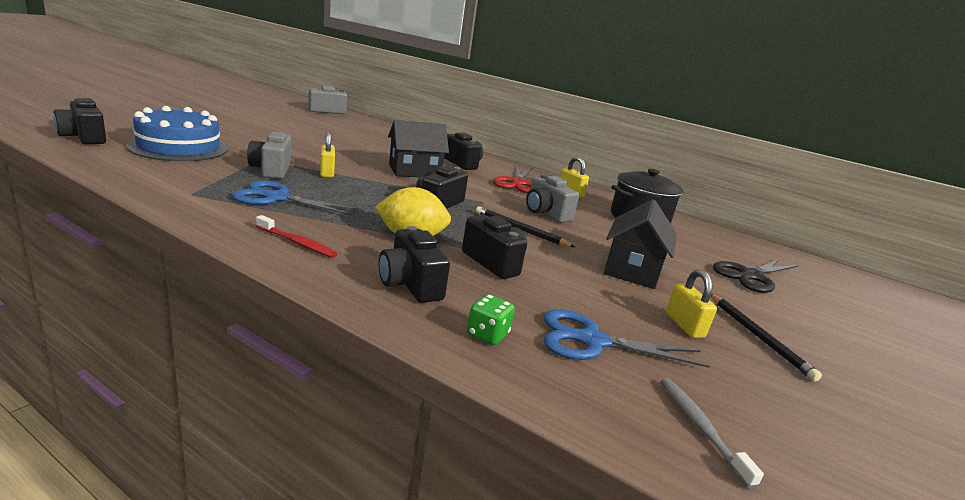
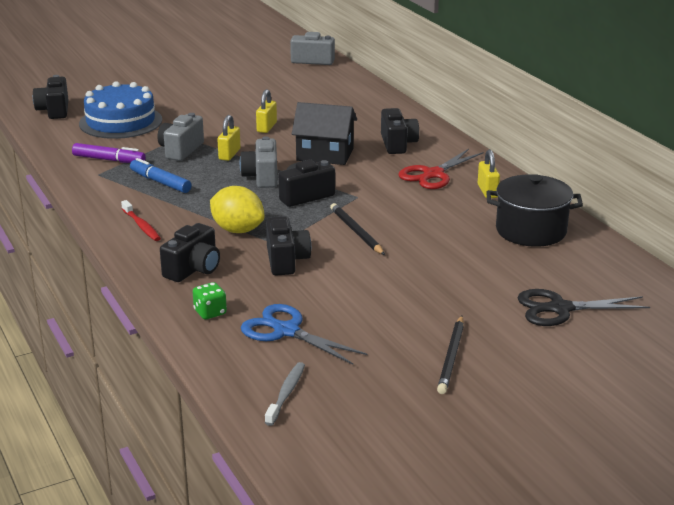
camera: 35 degrees right, 5 degrees up
blue scissors [232,181,359,215] -> blue marker [130,158,192,193]
black camera [379,226,450,303] -> black camera turned 150 degrees counterclockwise [160,223,220,282]
grey camera [526,174,579,223] -> grey camera moved to [240,136,278,188]
black house [604,199,677,289] -> none
yellow padlock [666,270,717,338] -> yellow padlock moved to [256,89,277,133]
none -> purple marker [72,143,146,163]

